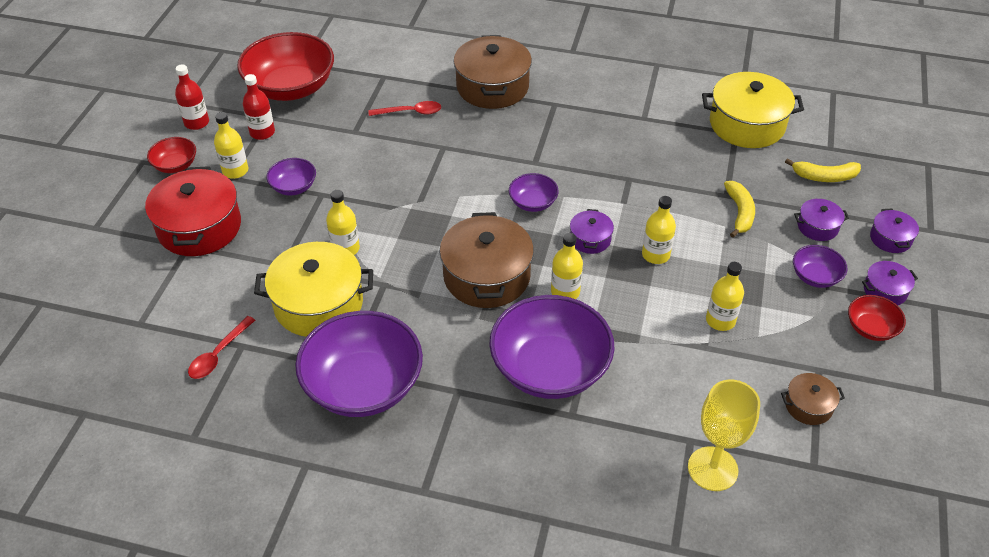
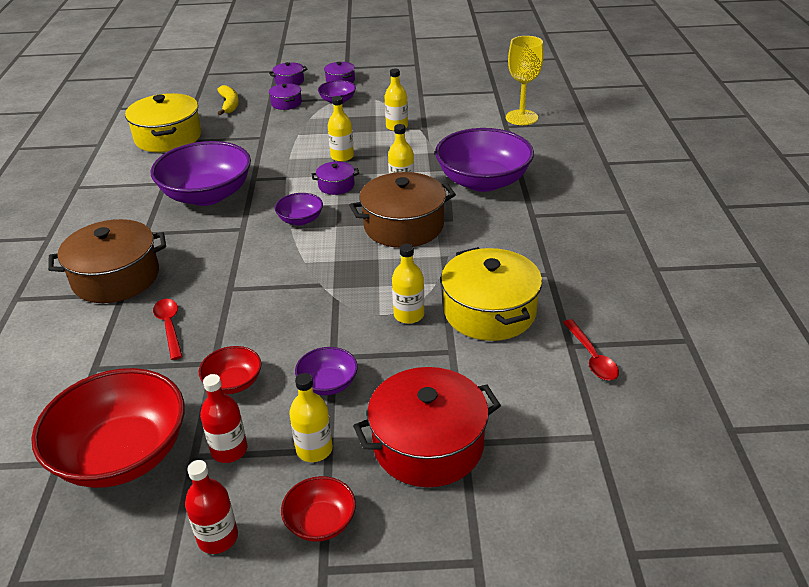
camera: 105 degrees left, 10 degrees down
red spoon [188,316,255,379] -> red spoon turned 60 degrees clockwise [563,319,619,381]
purple bowl [295,311,423,417] -> purple bowl moved to [150,141,251,206]
yellow banana [724,181,755,238] -> none
brown pot [781,373,845,425] -> none
red bowl [848,295,906,341] -> red bowl moved to [199,346,262,394]

